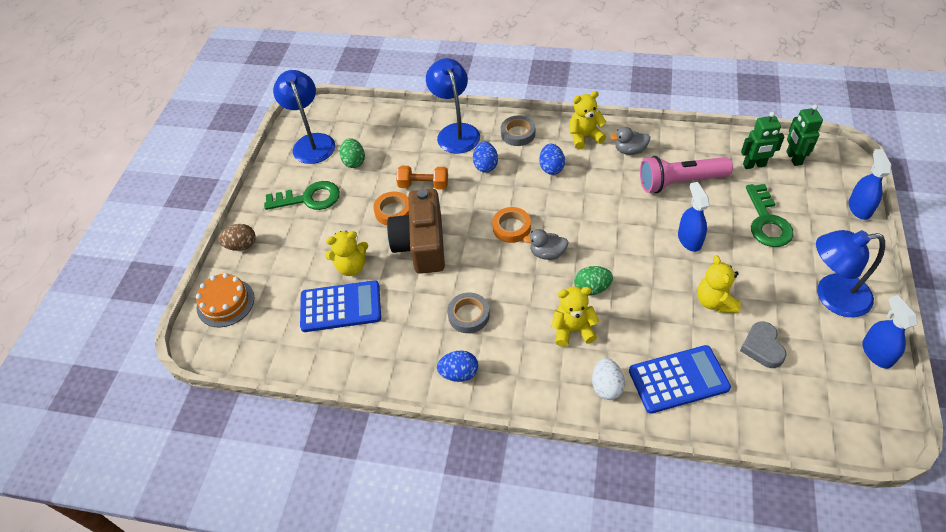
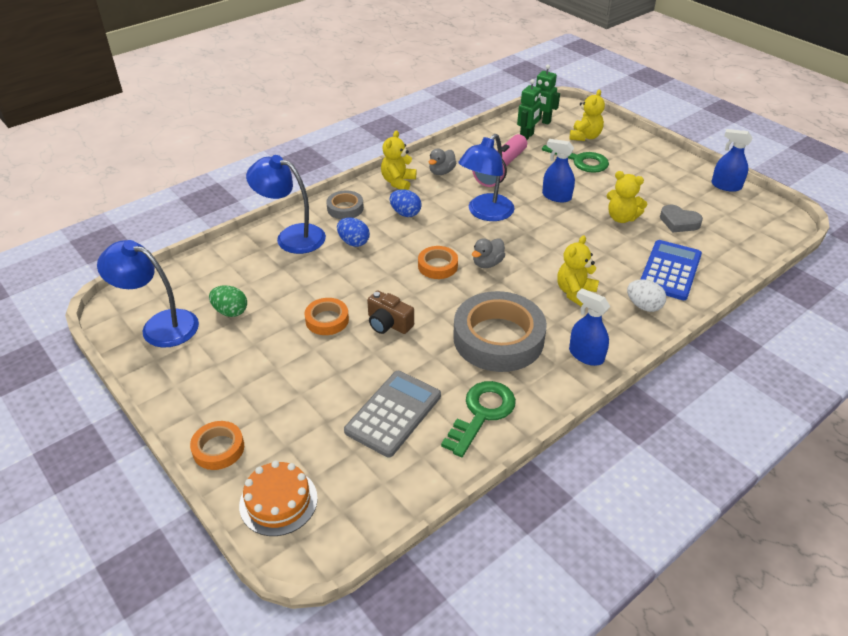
camera: 55 degrees left, 10 degrees down
brown egg [218,224,256,251] -> orange tape [190,421,244,470]
green key [264,181,340,210] -> green key moved to [441,381,516,457]
blue calculator [300,280,381,332] -> grey calculator [344,371,441,457]
yellow teddy bear [325,231,368,276] -> yellow teddy bear moved to [570,90,605,141]
brown camera [387,189,445,274] -> brown camera [367,290,414,334], size x0.55
orange dumbbell [396,166,448,190] -> none
blue egg [437,351,478,382] -> none
grey tape [447,292,490,333] -> grey tape [453,291,547,372], size x2.05
green egg [574,266,613,295] -> none
blue lamp [816,230,885,317] -> blue lamp moved to [459,134,515,221]
blue spray bottle [848,149,891,220] -> blue spray bottle moved to [569,288,610,366]

